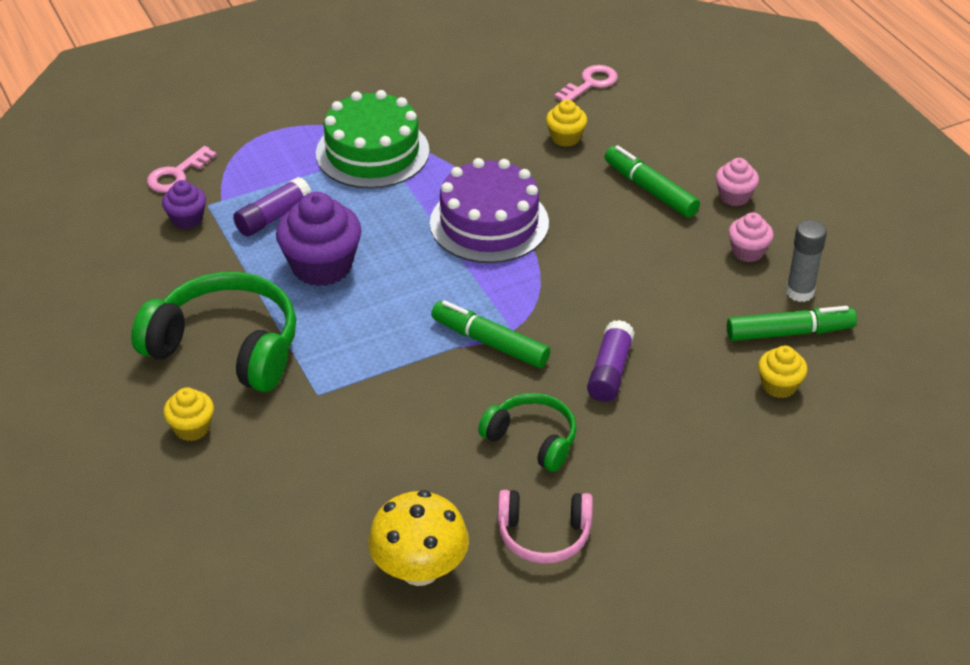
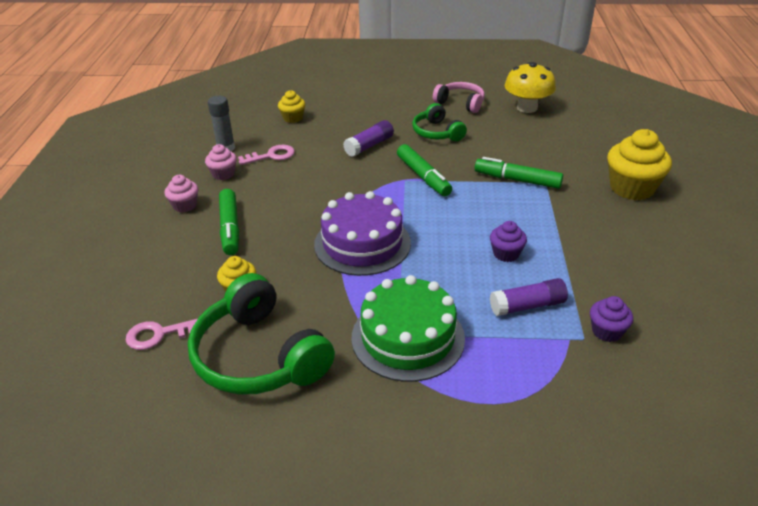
camera: 150 degrees left, 5 degrees down
green headphones [131,272,296,392] -> green headphones moved to [188,273,335,395]
pink key [147,146,217,193] -> pink key moved to [238,145,295,165]
yellow cupcake [163,387,214,441] -> yellow cupcake [607,129,672,200], size x1.86
purple cupcake [276,192,362,286] -> purple cupcake [490,221,527,262], size x0.54
green marker [727,306,857,341] -> green marker moved to [475,157,563,189]

